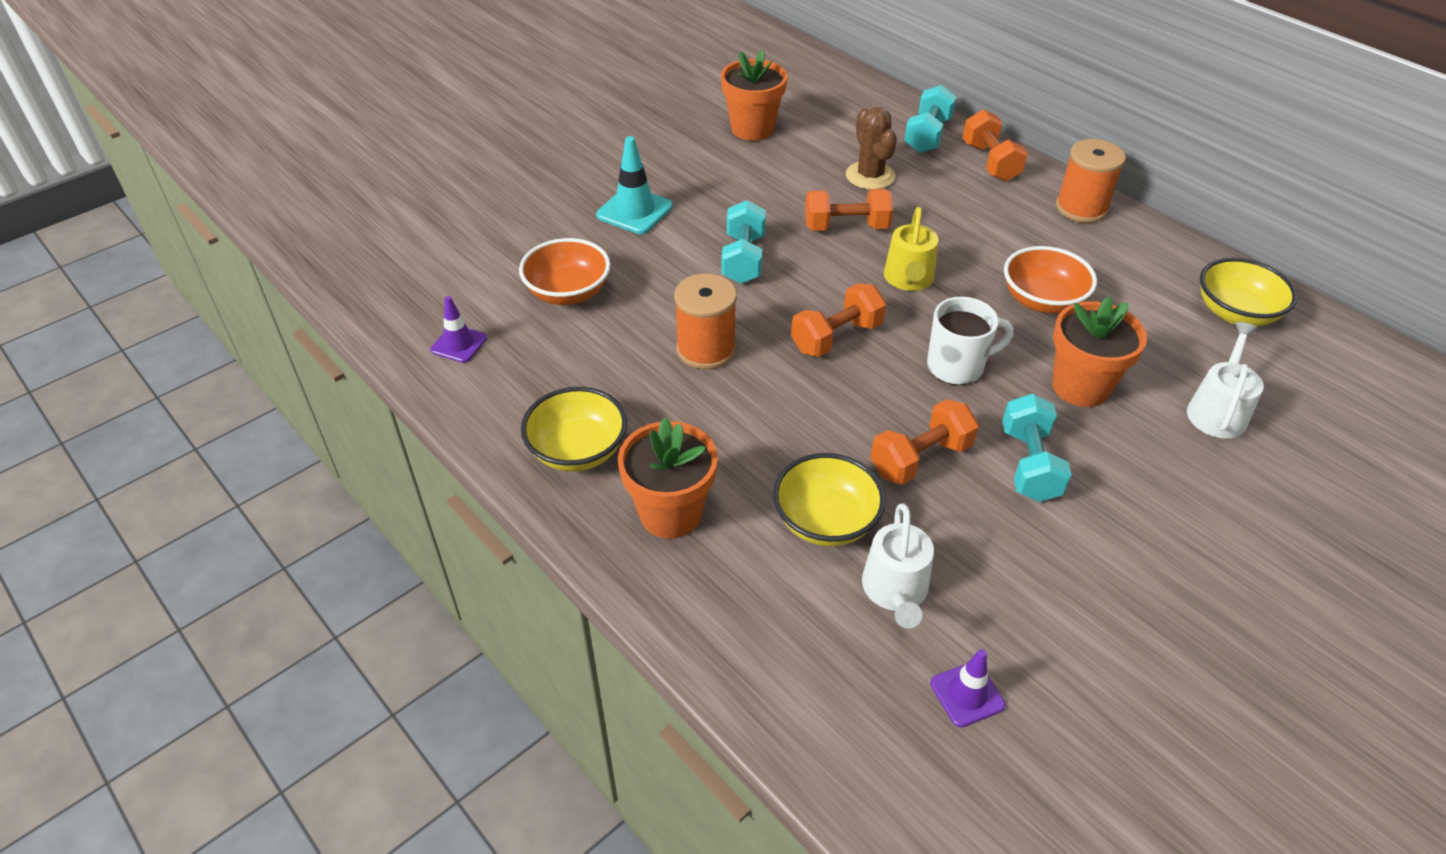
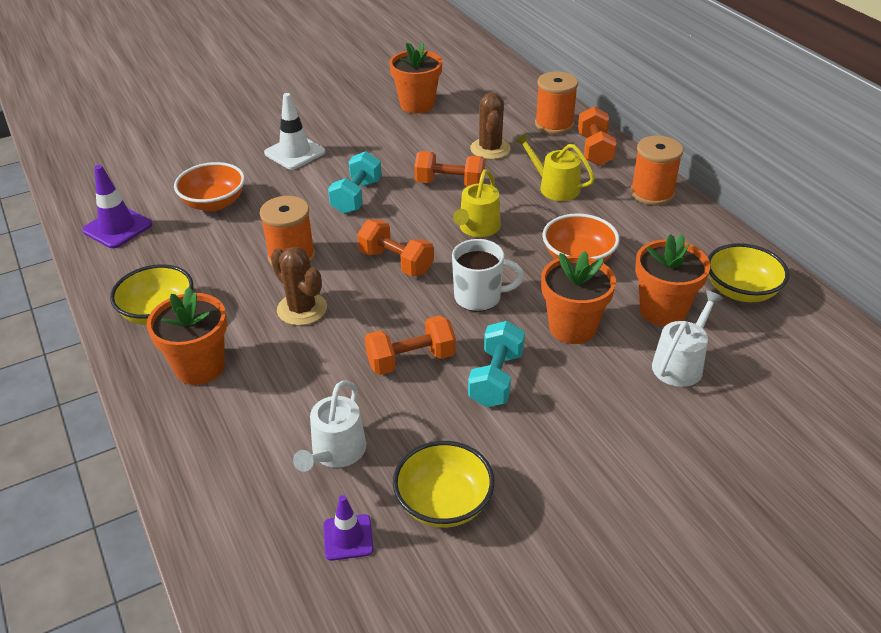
camera: 15 degrees right, 5 degrees down
purple traffic cone [430,296,487,363] -> purple traffic cone [82,165,152,248], size x1.57
turquoise traffic cone [596,136,673,234] -> white traffic cone [264,93,325,170]
yellow bowl [773,453,886,546] -> yellow bowl moved to [393,441,494,528]
orange dumbbell [791,283,886,357] -> orange dumbbell turned 60 degrees clockwise [357,219,434,276]
turquoise dumbbell [904,85,956,153] -> orange spool [535,71,578,134]
none -> brown cactus [271,246,327,326]
none -> yellow watering can [515,133,595,201]
none -> orange flower pot [635,234,710,326]

